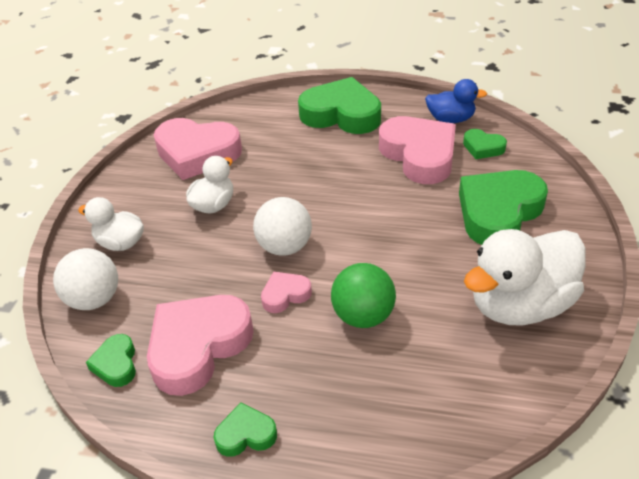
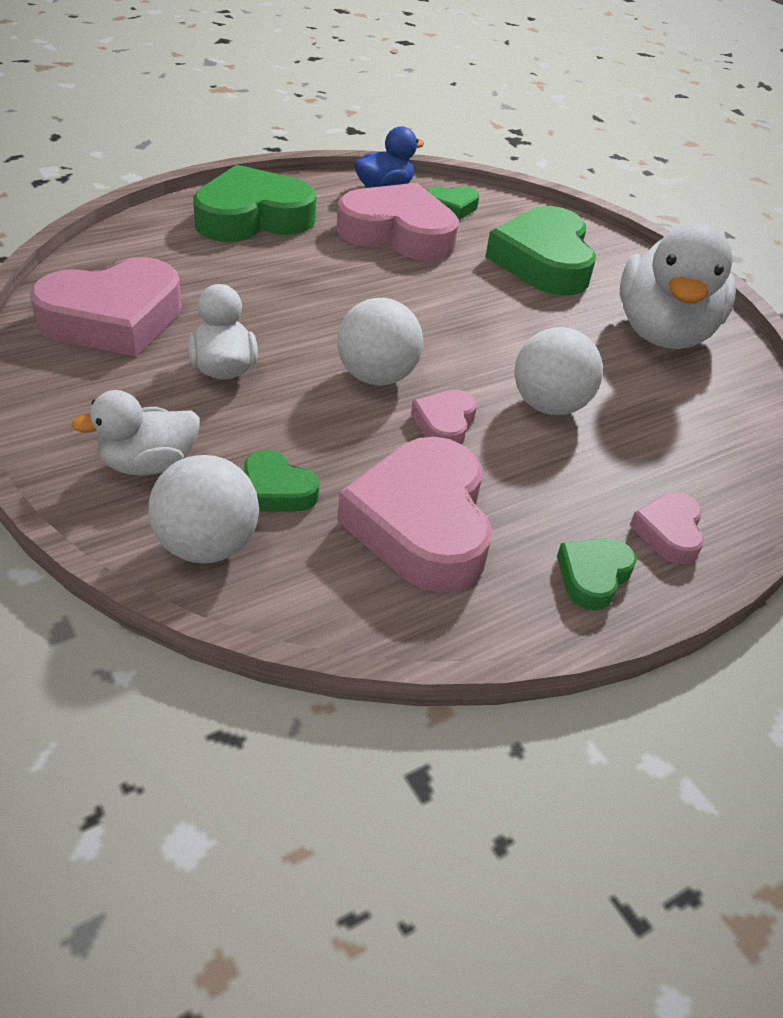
camera: 50 degrees left, 0 degrees up
green heart [86,334,136,387] -> green heart moved to [244,450,320,512]
green ball [331,263,396,328] -> white ball [514,327,603,415]
none -> pink heart [630,492,704,564]

